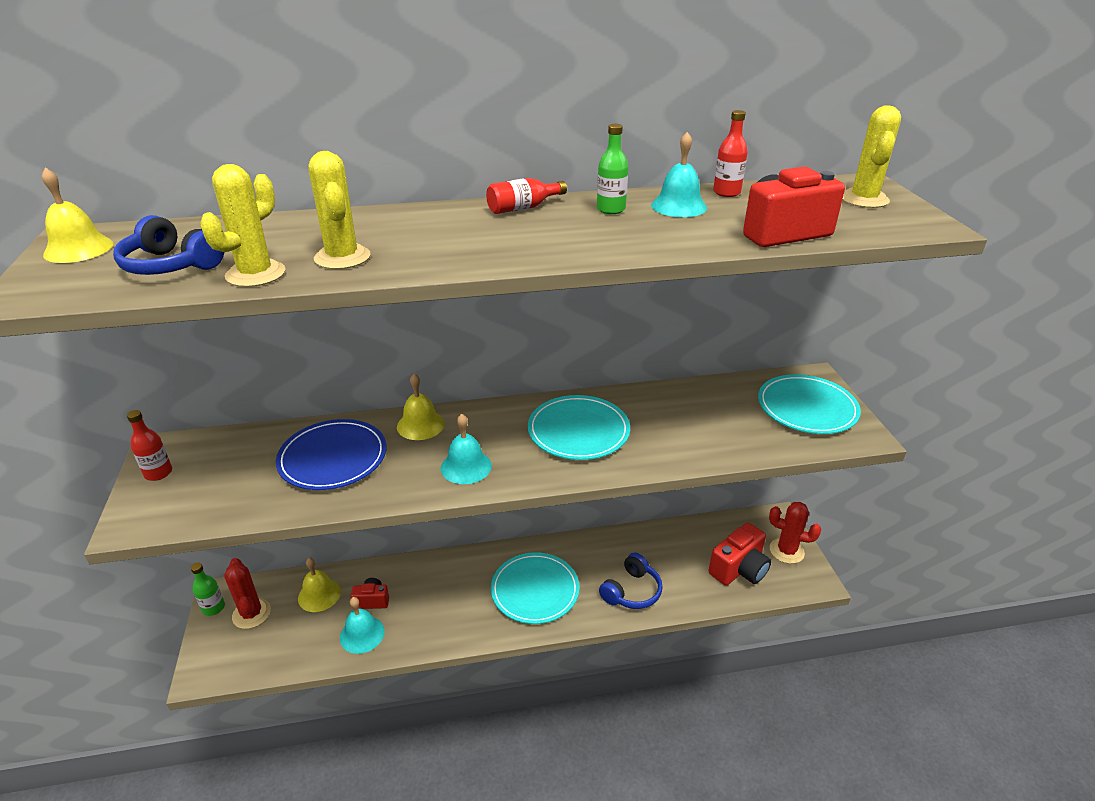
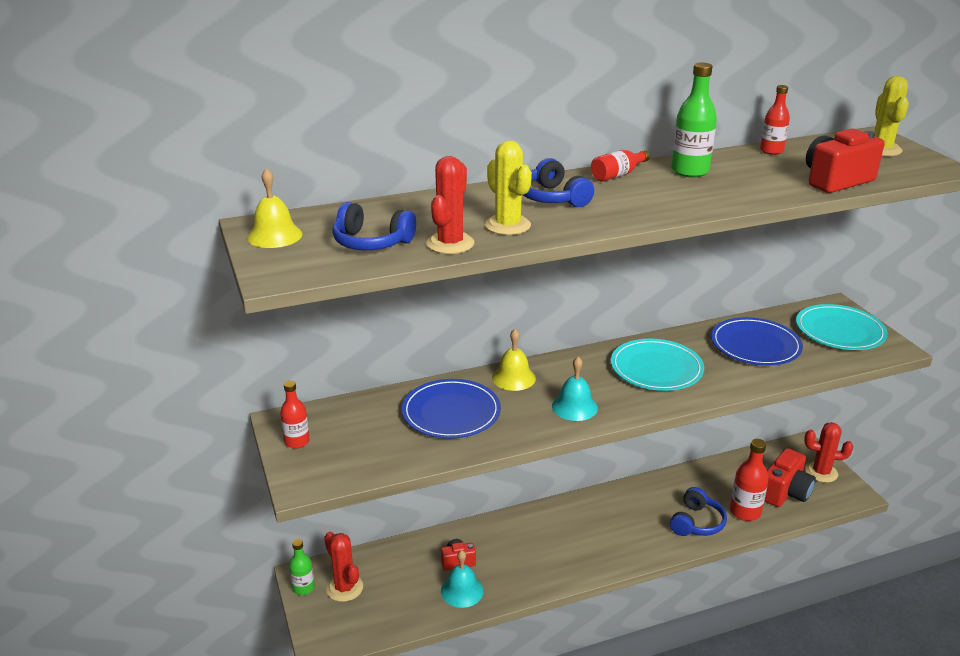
camera: 10 degrees left, 5 degrees down
yellow cactus [200,164,285,287] -> red cactus [426,156,474,254]
yellow bell [298,558,341,612] -> none
turquoise plate [491,552,579,624] -> none
green bottle [597,124,628,214] -> green bottle [671,62,717,177], size x1.55
turquoise bell [651,132,707,217] -> none
none -> blue headphones [523,158,594,207]
none -> blue plate [711,317,803,366]
none -> red bottle [730,439,769,521]

